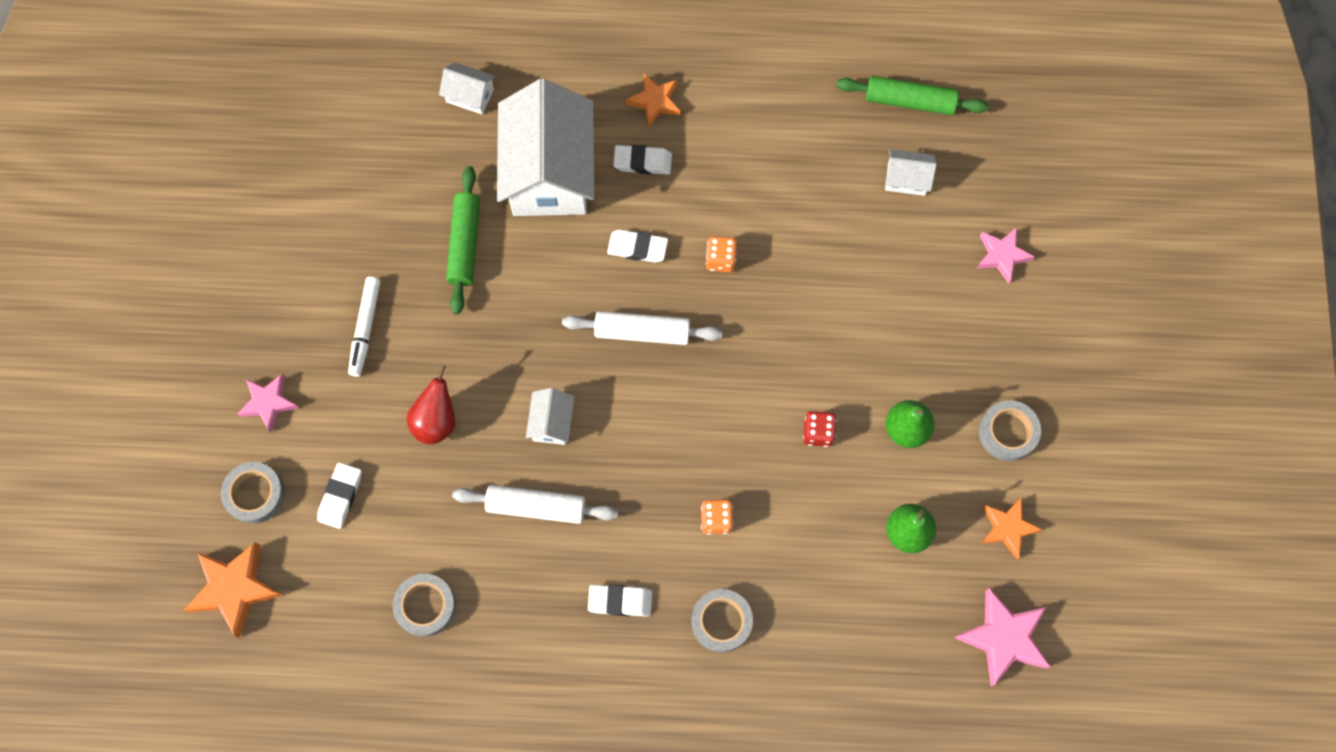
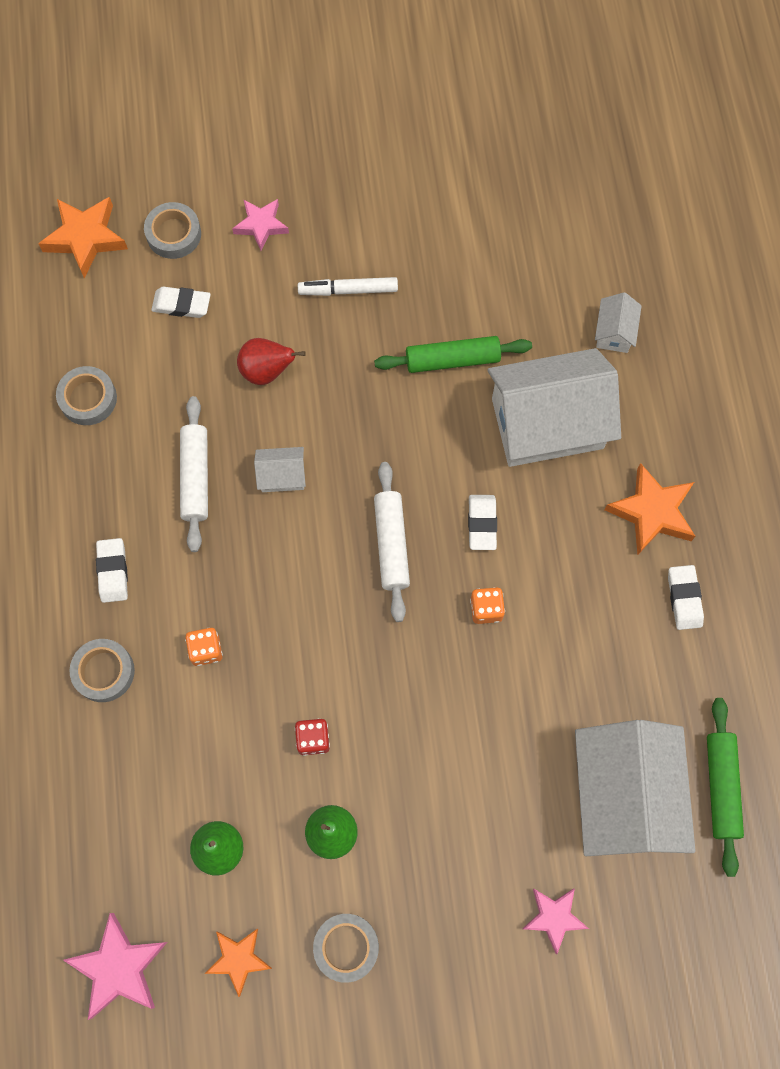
camera: 80 degrees right, 0 degrees up
white eraser [613,145,672,175] -> white eraser moved to [668,565,704,630]
orange star [626,73,680,128] -> orange star [605,463,695,555], size x1.53
white house [885,149,937,196] -> white house [575,720,696,856], size x2.34

